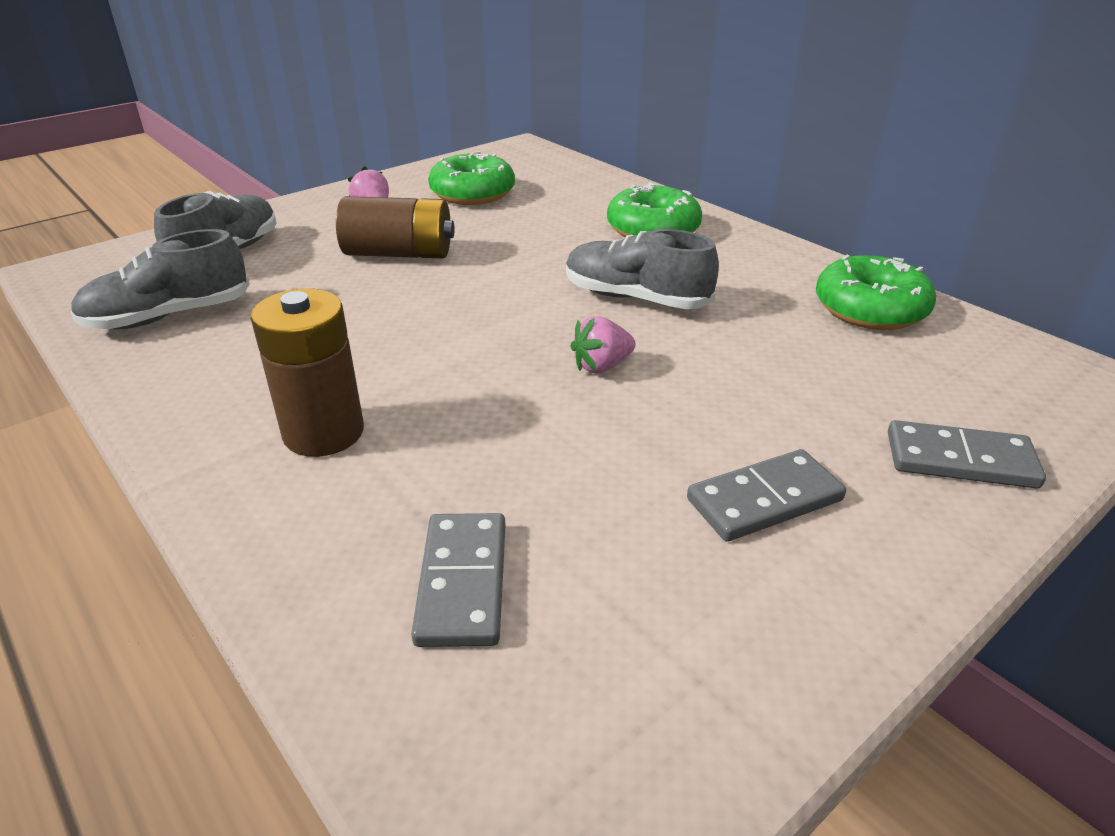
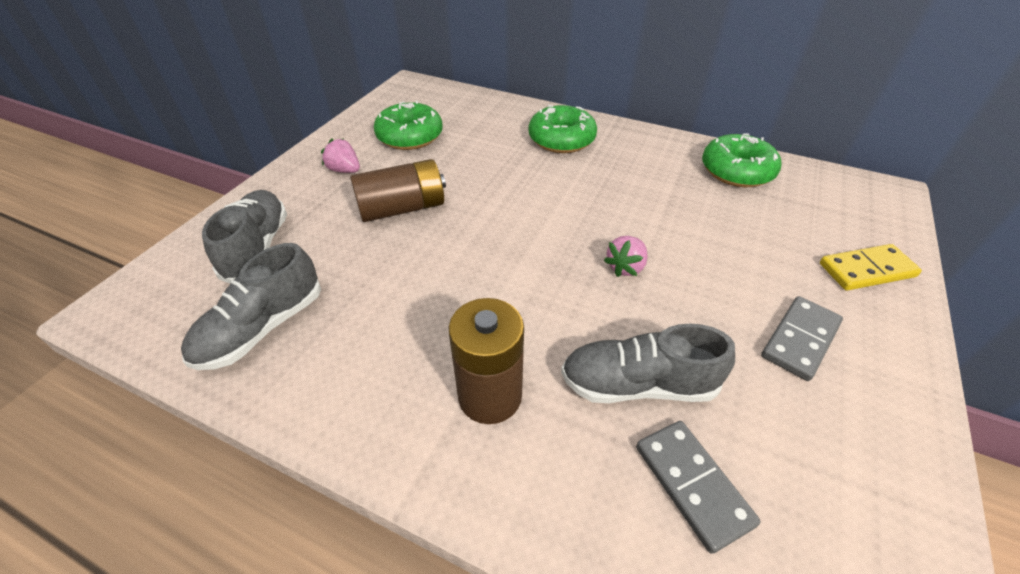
camera: 25 degrees left, 10 degrees up
grey shoe [566,229,719,309] -> grey shoe moved to [561,323,735,403]
grey domino [888,420,1046,489] -> yellow domino [820,244,922,291]

